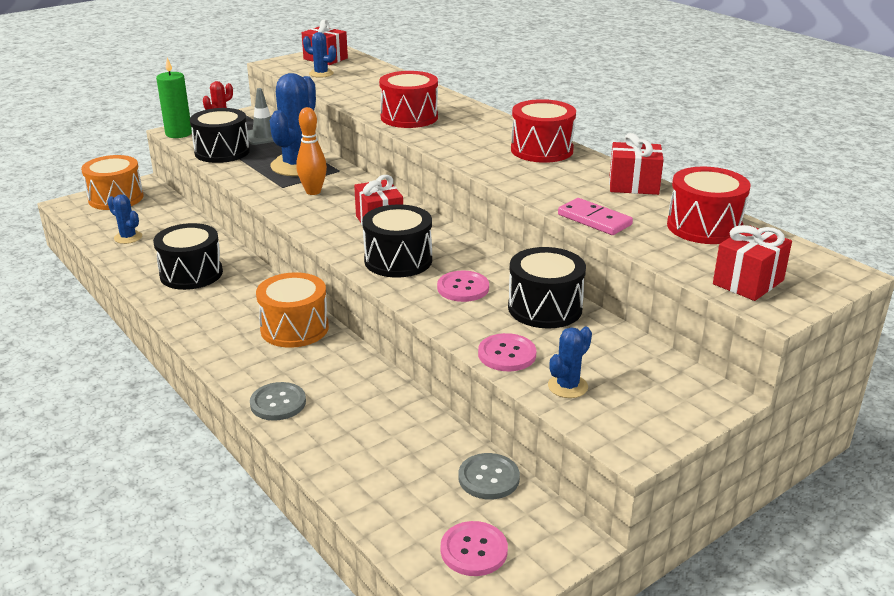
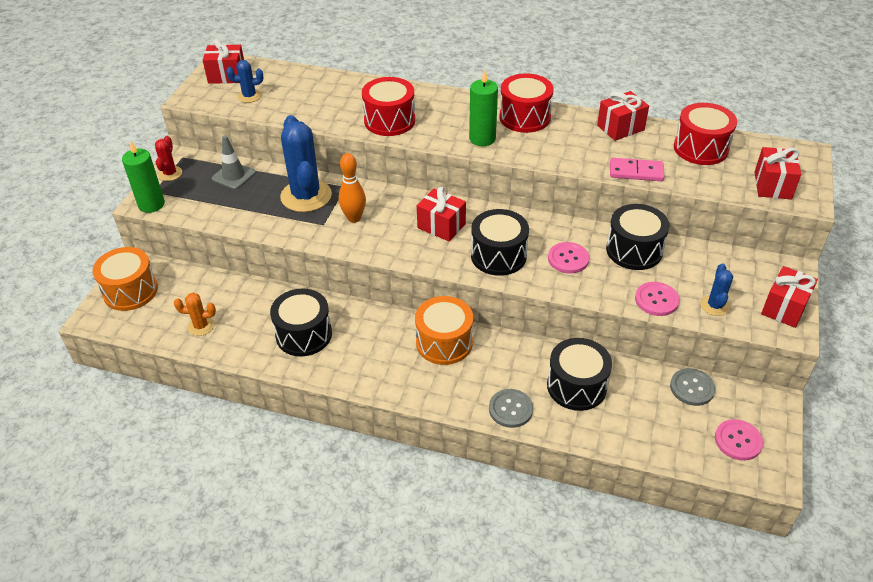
camera: 35 degrees left, 15 degrees up
blue cactus [107,194,142,244] -> orange cactus [174,293,216,336]
black drum [190,108,250,163] -> black drum moved to [547,338,612,411]
none -> green candle [469,70,498,146]
none -> red gift [761,266,818,328]

